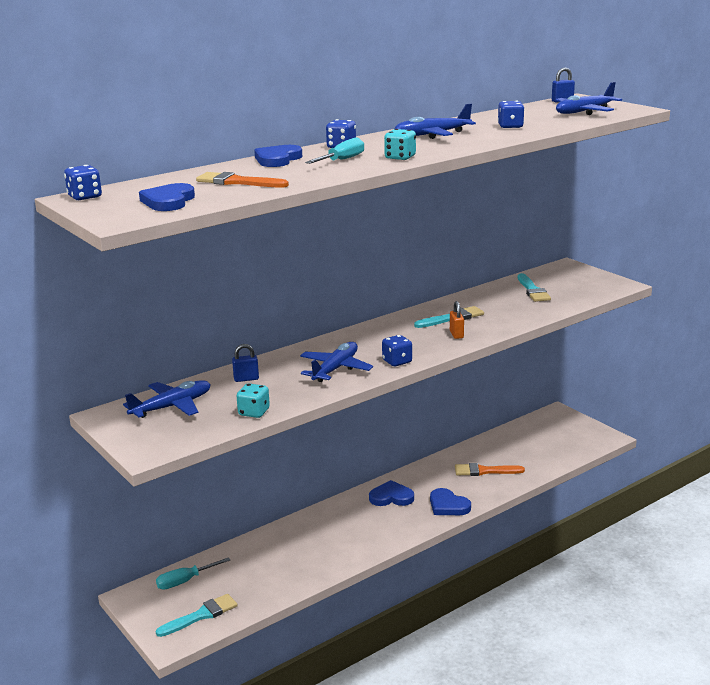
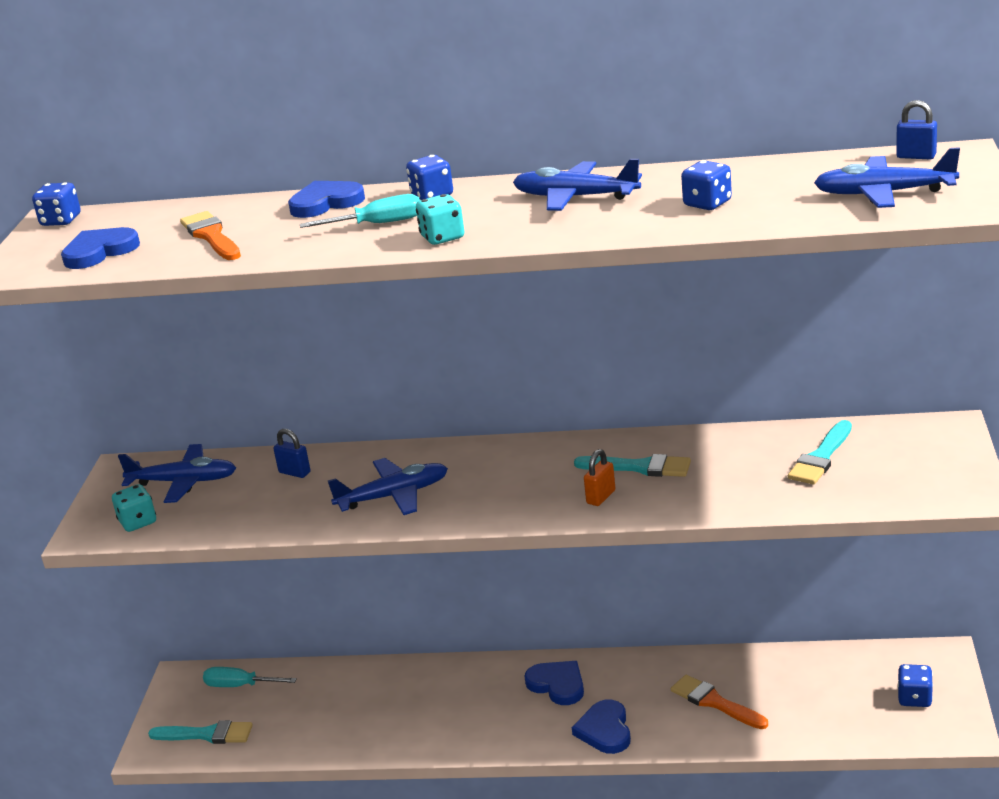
camera: 45 degrees right, 5 degrees up
turquoise dice [237,384,270,418] -> turquoise dice moved to [112,484,156,532]
blue dice [382,335,412,366] -> blue dice moved to [898,664,933,707]

